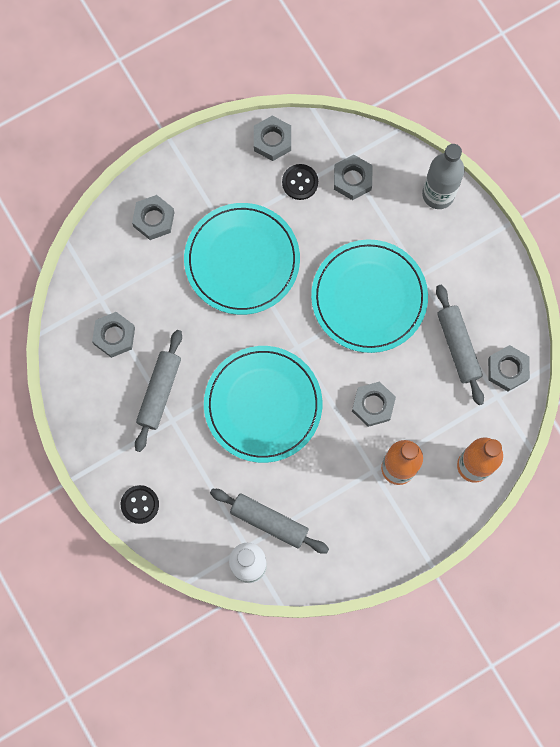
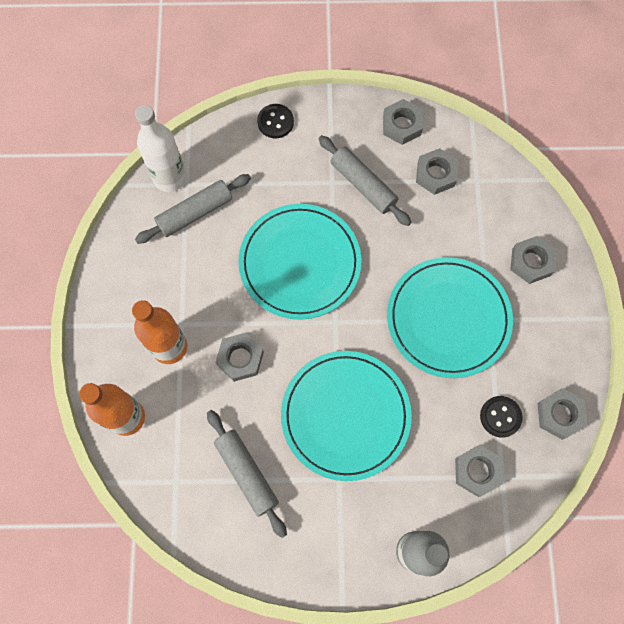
camera: 120 degrees right, 5 degrees down
grey rolling pin [436,285,484,405] -> grey rolling pin turned 45 degrees clockwise [207,410,287,538]
grey nut [488,345,530,391] -> grey nut moved to [383,99,423,145]

